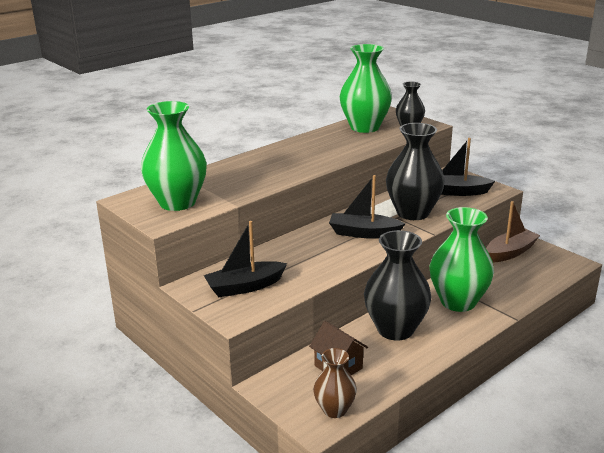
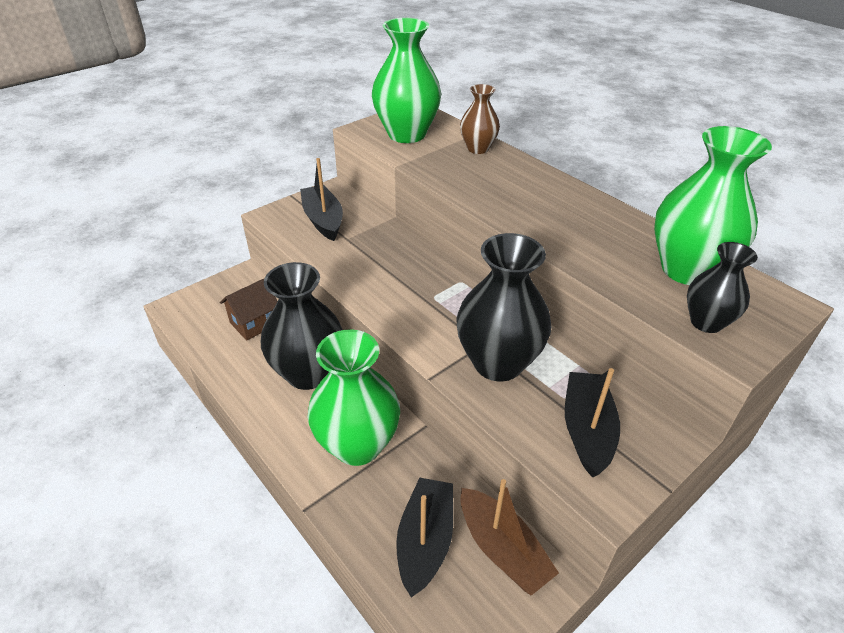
camera: 90 degrees right, 15 degrees up
brown vase [313,348,357,418] -> brown vase moved to [460,84,500,154]
black boat [329,175,406,239] -> black boat moved to [396,477,453,597]

